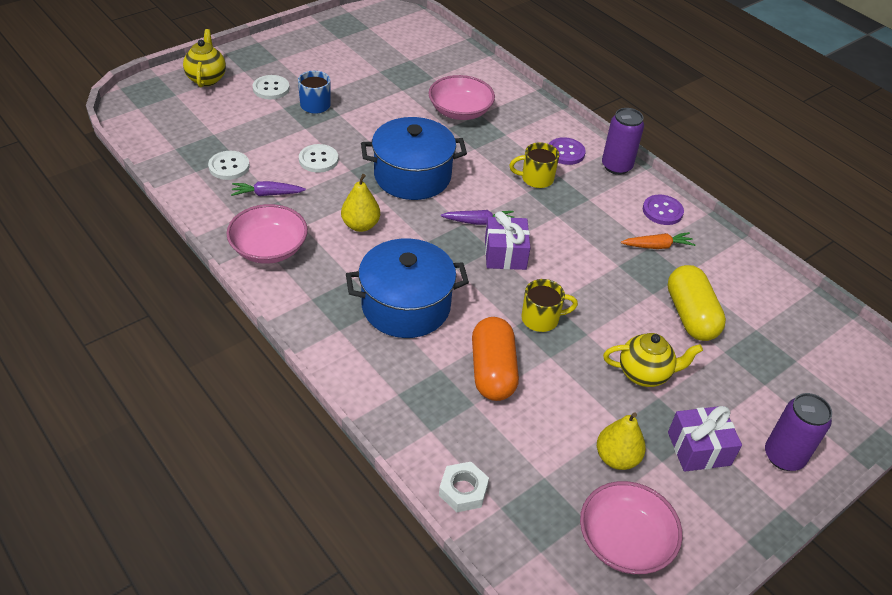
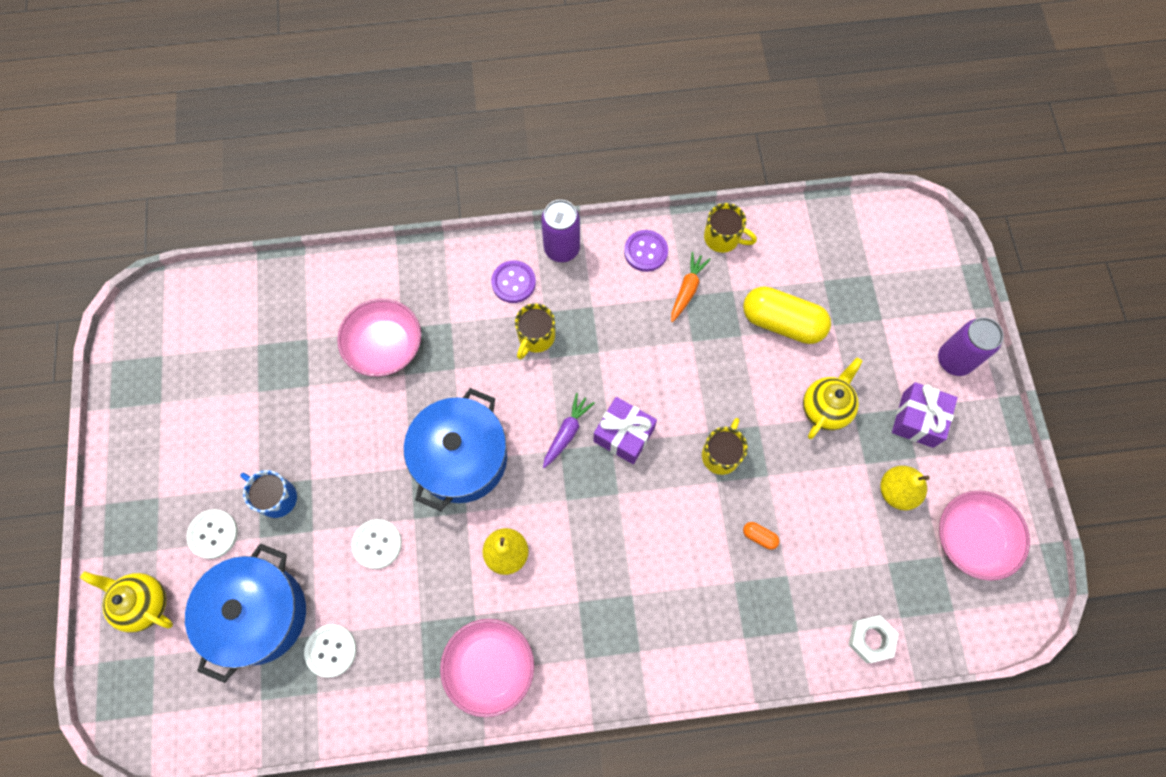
camera: 55 degrees left, 25 degrees up
purple carrot [231,181,306,196] -> none
blue pot [346,238,469,338] -> blue pot moved to [185,544,306,683]
orange capsule [472,317,519,401] -> orange capsule [743,522,779,550], size x0.40
none -> yellow mug [704,203,757,253]

